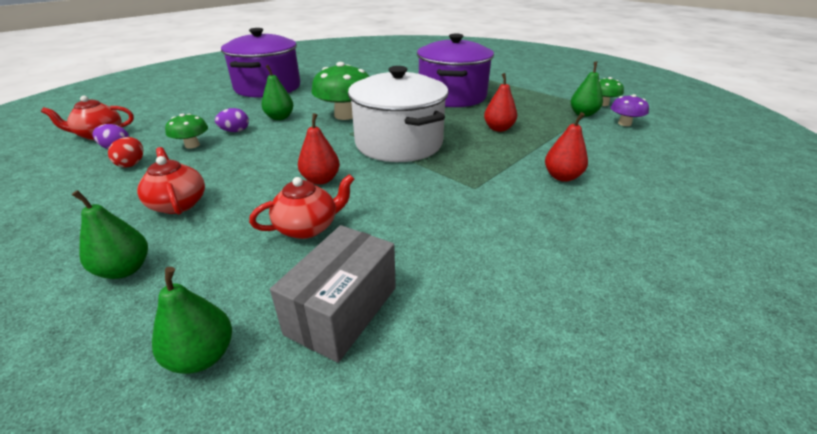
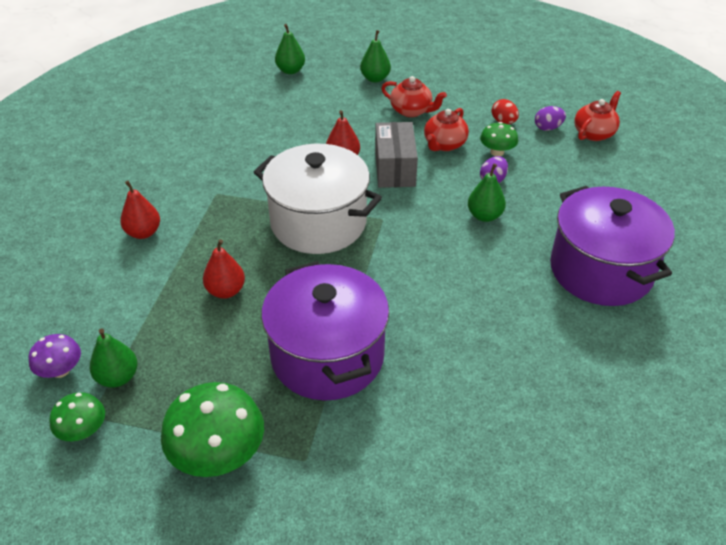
camera: 150 degrees right, 10 degrees up
red teapot [249,174,354,239] -> red teapot moved to [424,108,469,151]
grey box [270,225,396,363] -> grey box moved to [375,122,418,188]
green mushroom [311,62,370,120] -> green mushroom moved to [161,382,264,477]

